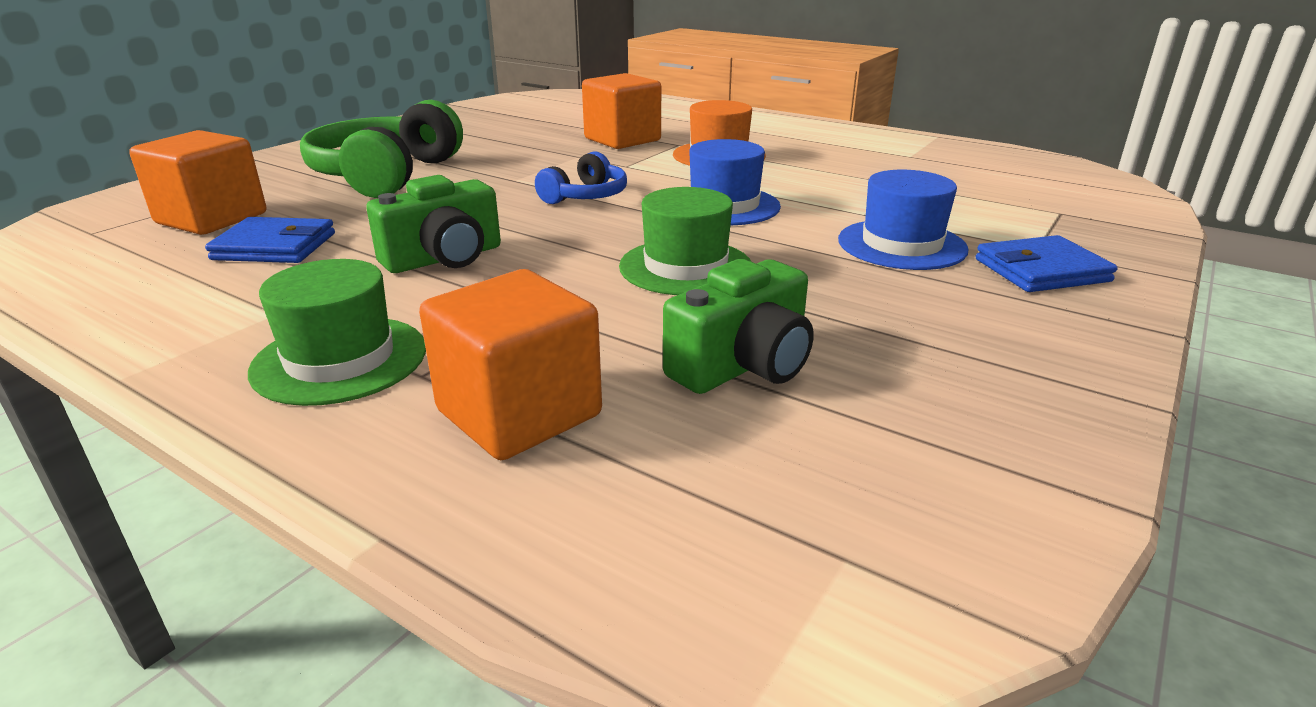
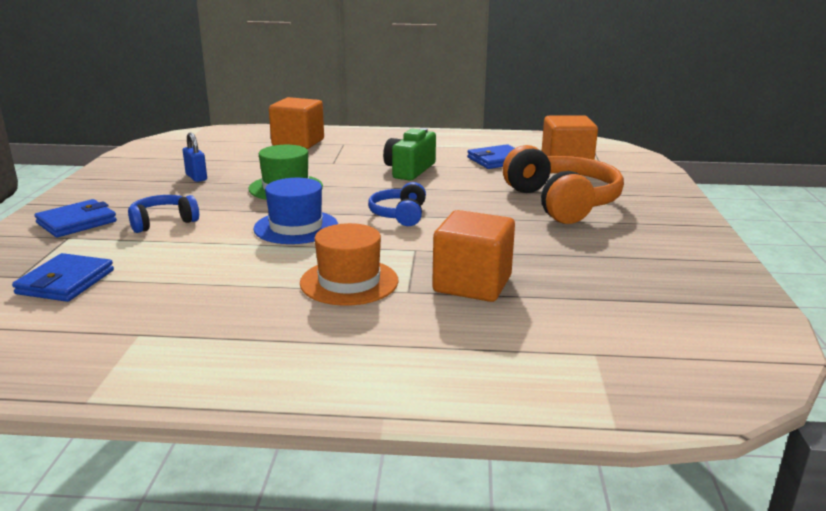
camera: 150 degrees right, 5 degrees down
green hat [248,259,426,406] -> none
green headphones [300,100,463,198] -> orange headphones [503,145,624,224]
green camera [663,259,814,394] -> none
blue hat [838,170,969,270] -> blue headphones [128,195,199,233]
none -> blue wallet [12,253,114,302]
none -> blue padlock [183,132,207,182]

